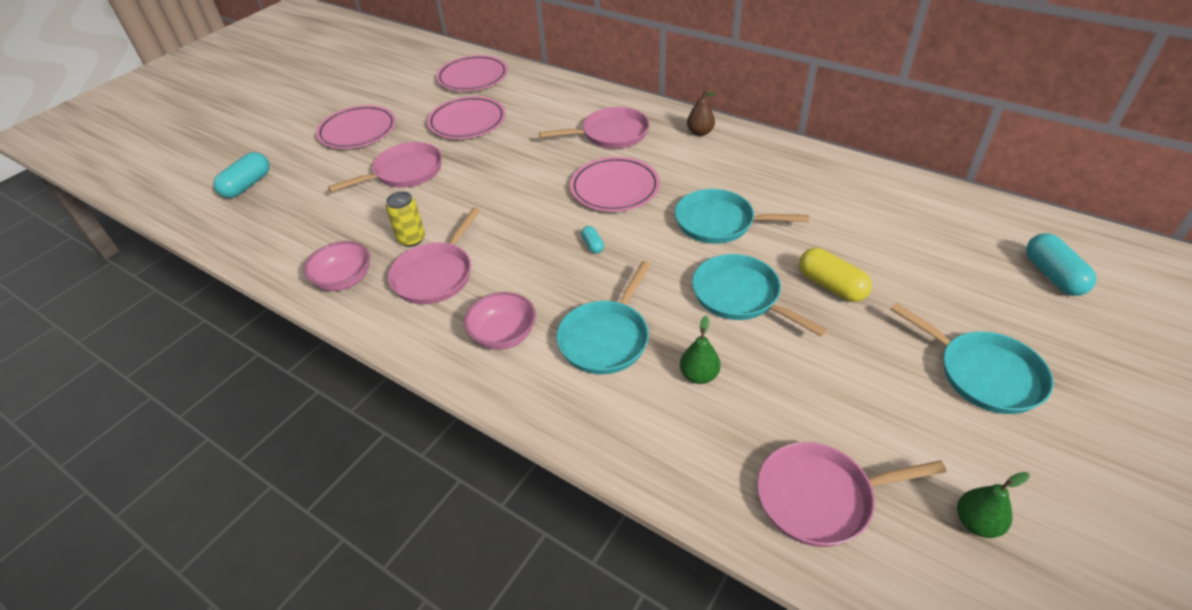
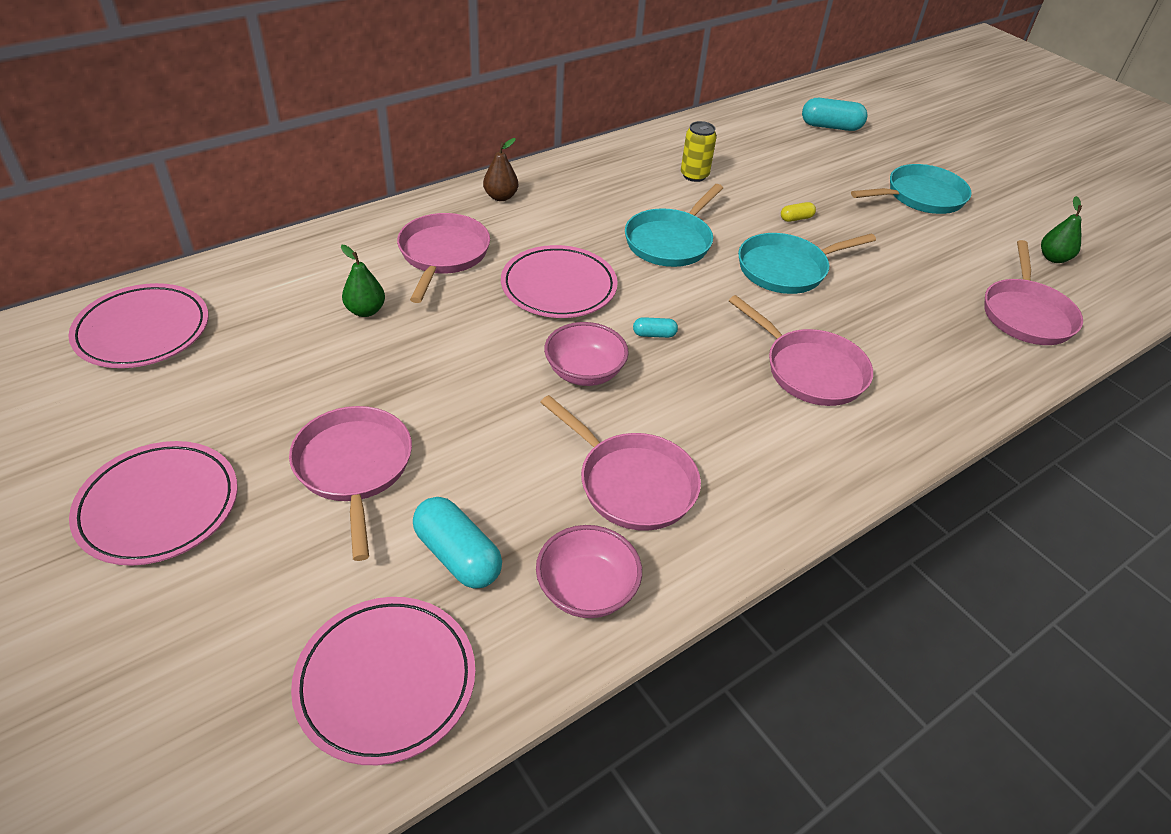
camera: 75 degrees left, 0 degrees up
turquoise capsule [213,152,269,198] -> turquoise capsule moved to [413,497,502,588]
yellow can [386,191,425,247] -> yellow can moved to [681,121,717,182]
pink plate [427,96,506,139] -> pink plate moved to [291,597,475,765]
pink bowl [464,292,536,350] -> pink bowl moved to [544,322,629,386]
turquoise pan [556,261,651,374] -> pink pan [729,295,873,406]
green pear [680,316,721,384] -> green pear moved to [341,245,385,317]
yellow capsule [799,248,872,302] -> yellow capsule [781,202,816,222], size x0.51

